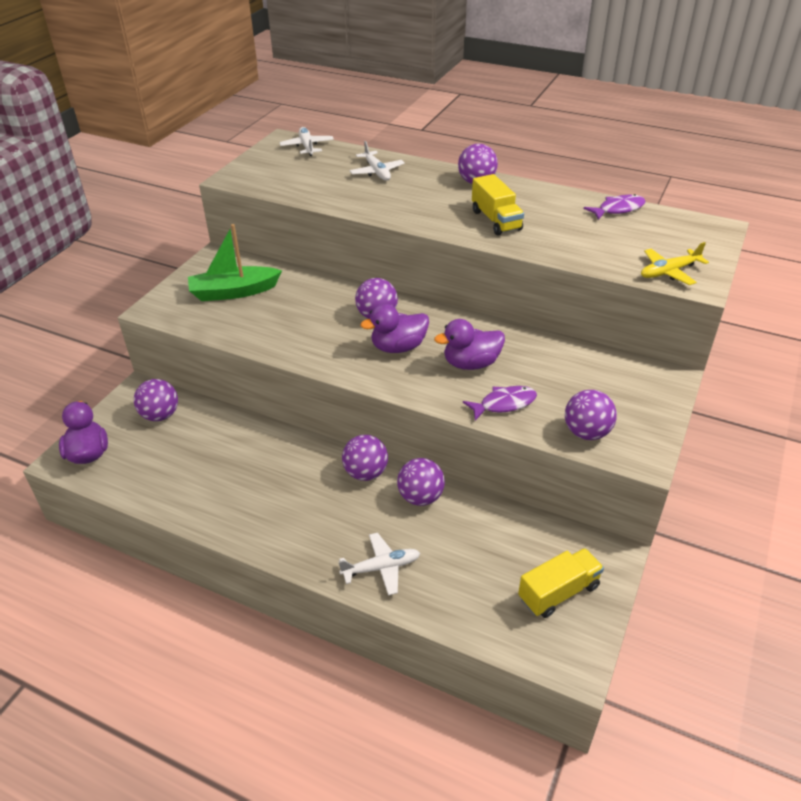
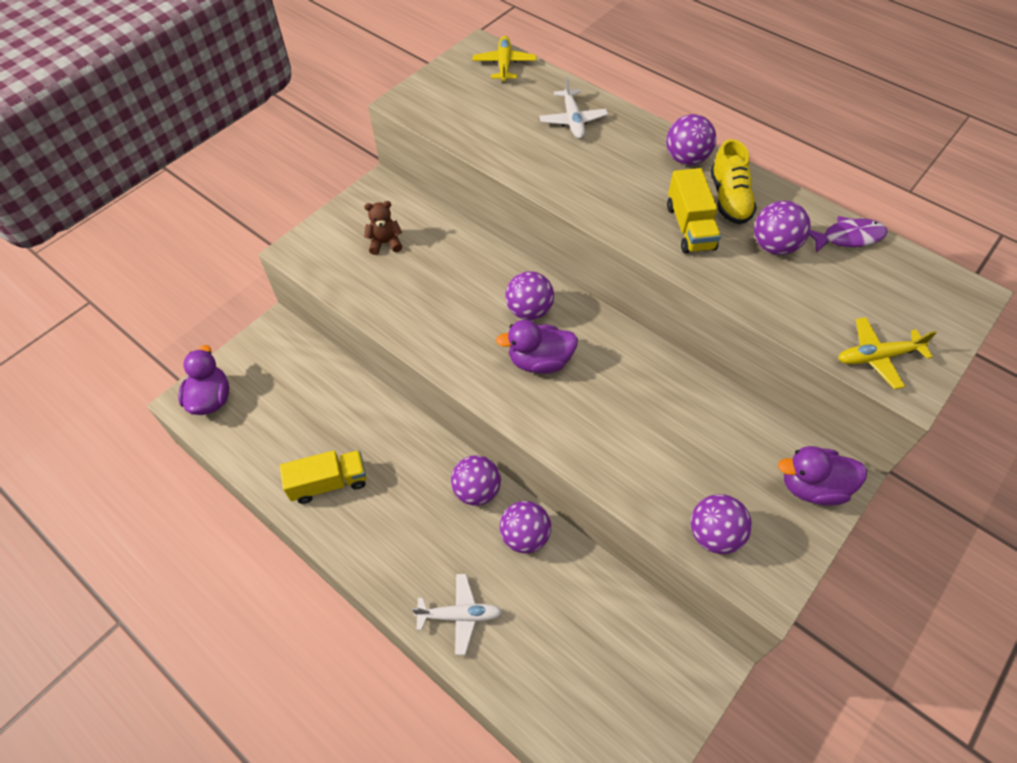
camera: 15 degrees right, 15 degrees up
purple ball [134,379,178,421] -> purple ball moved to [754,201,811,255]
green boat [188,224,282,301] -> brown teddy bear [364,201,402,255]
white plane [280,127,334,156] -> yellow plane [472,36,536,82]
purple duck [434,319,505,370] -> purple duck moved to [778,446,867,506]
purple fish [463,386,537,421] -> none
yellow truck [518,548,604,618] -> yellow truck moved to [280,450,367,504]
none -> yellow shoe [710,139,757,224]

